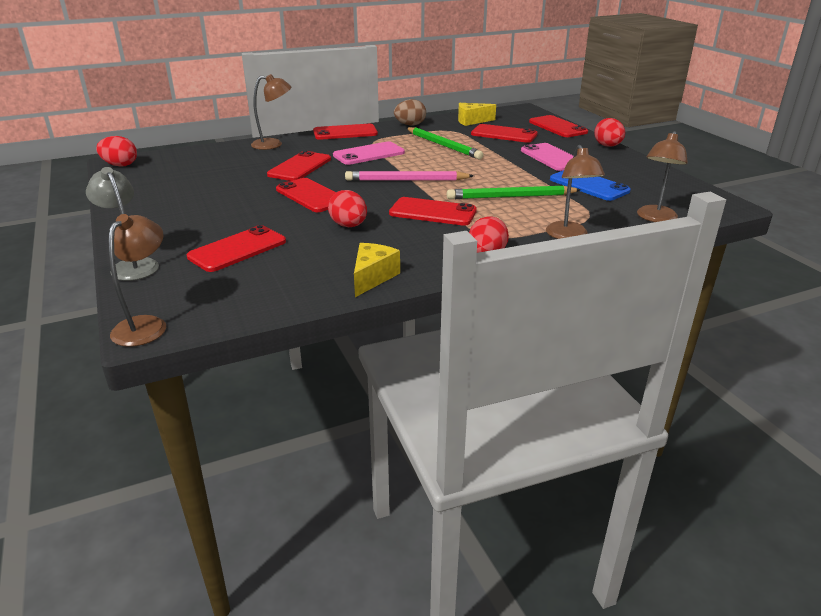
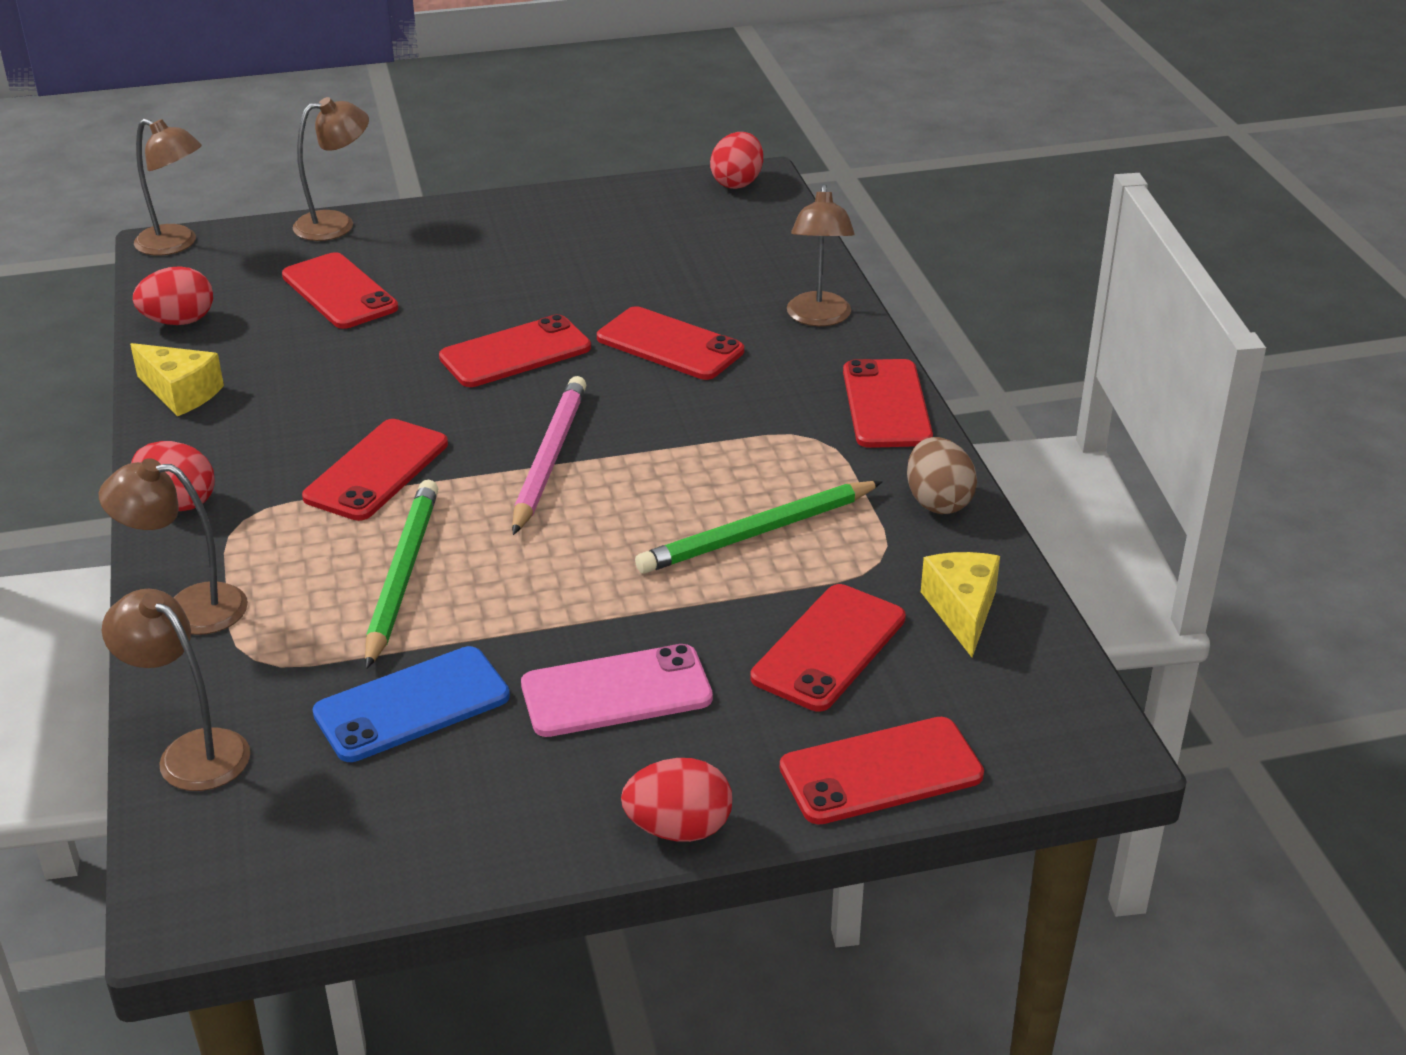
camera: 100 degrees right, 5 degrees up
grey lamp [86,167,159,281] -> brown lamp [293,97,369,241]
red egg [328,190,367,227] -> red egg moved to [133,266,213,325]
pink phone [333,141,405,165] -> none

